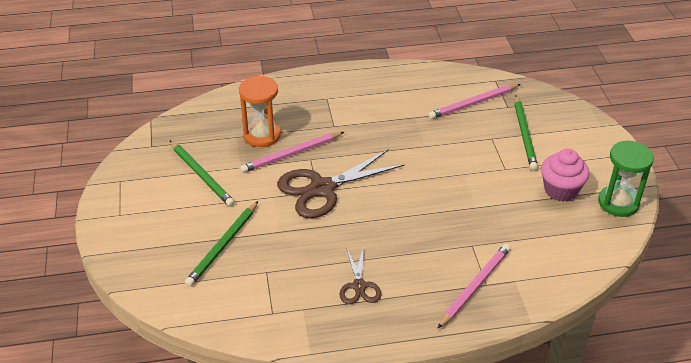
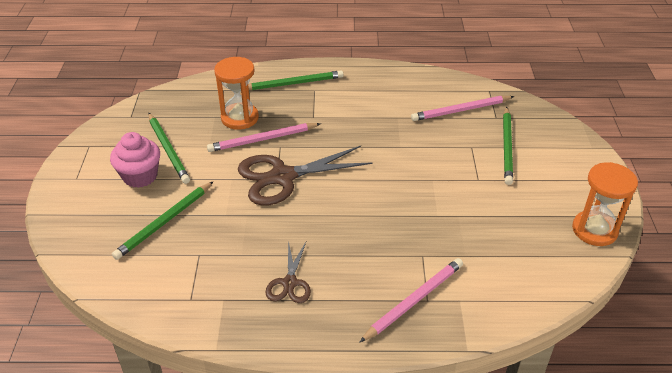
camera: 10 degrees right, 0 degrees up
pink cupcake [541,148,589,202] -> pink cupcake moved to [110,132,160,188]
green hourglass [598,140,654,217] -> orange hourglass [572,162,638,246]
none -> green pencil [248,70,343,90]

